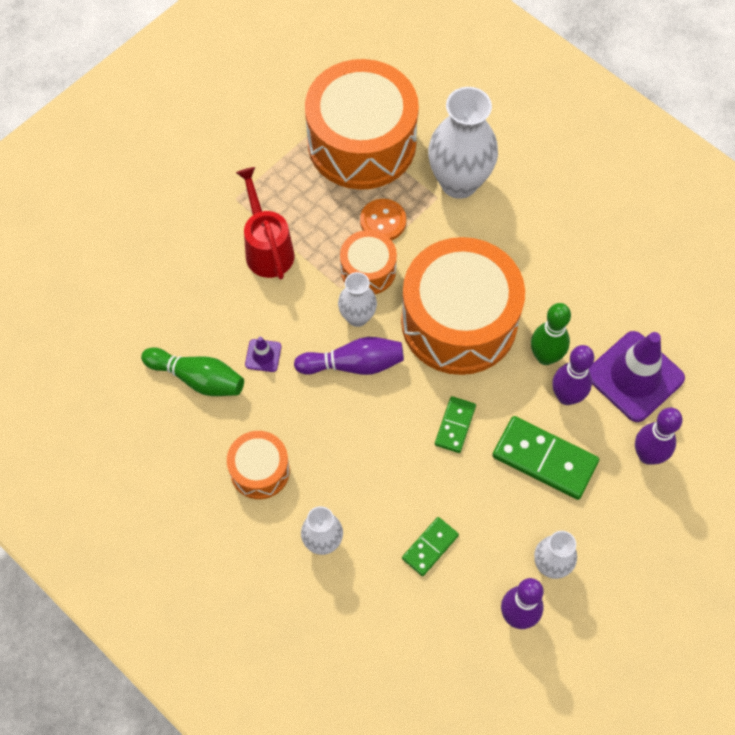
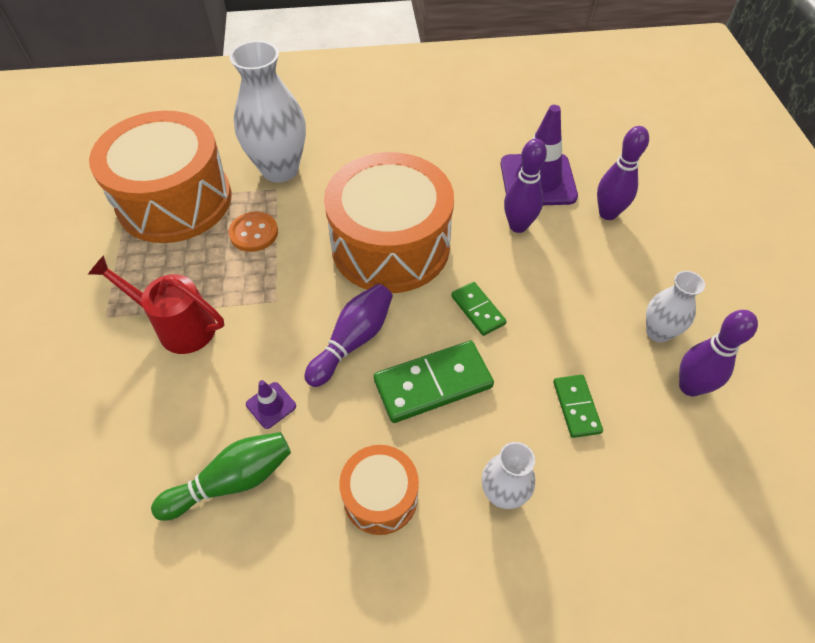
camera: 50 degrees left, 10 degrees down
white vase [338,272,377,327] -> none
orange drum [340,230,397,294] -> none
green domino [492,416,599,500] -> green domino moved to [374,341,494,423]
green bowling pin [531,303,571,365] -> none

